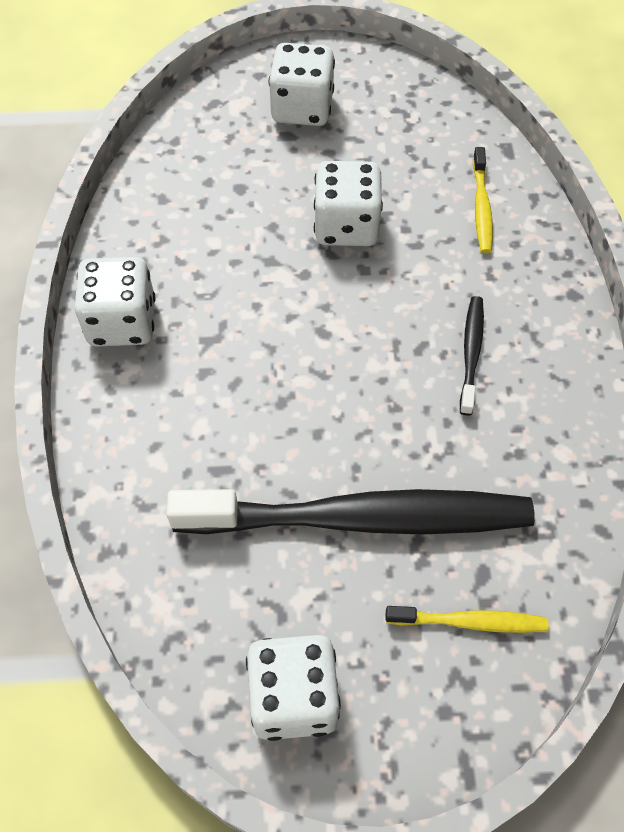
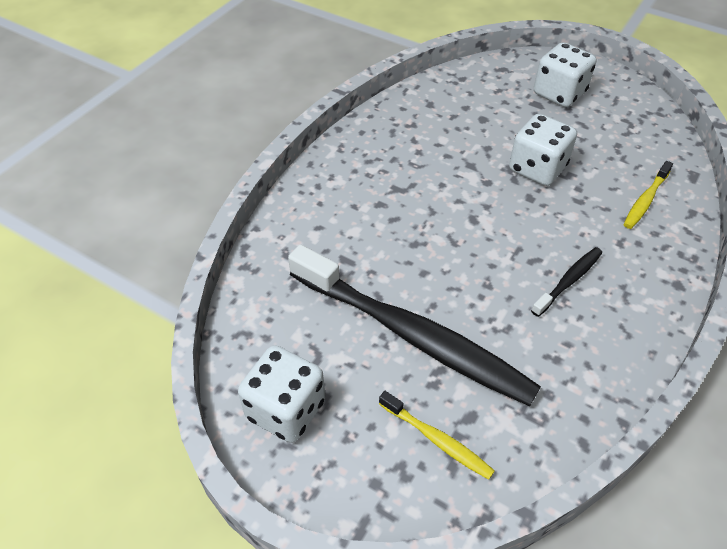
camera: 35 degrees right, 10 degrees down
white dice [75,257,155,347] -> none

